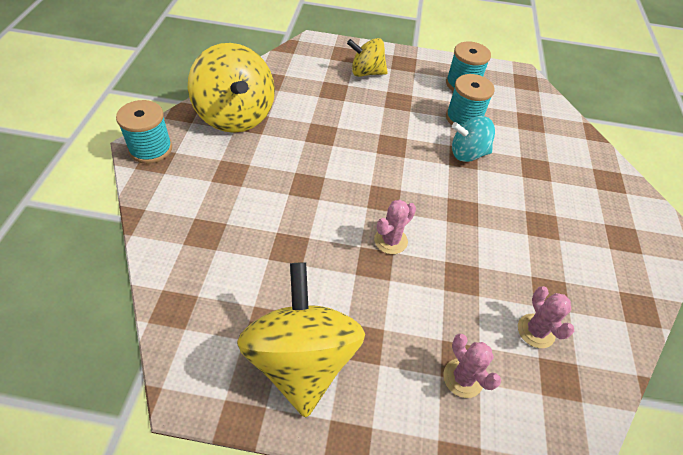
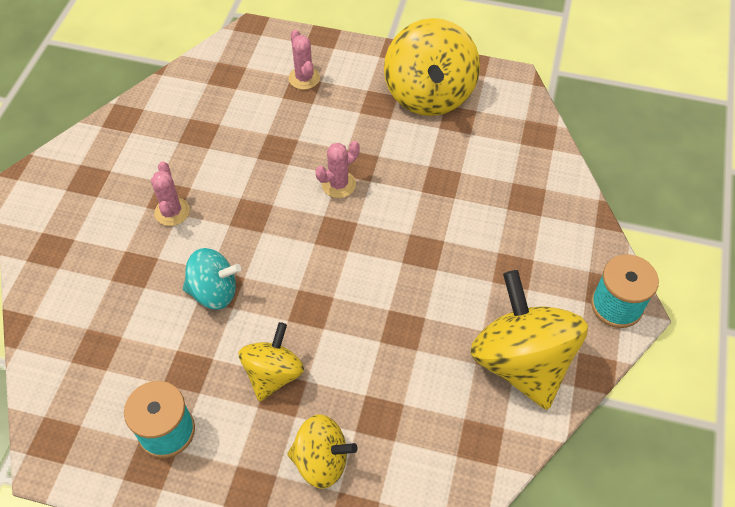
camera: 170 degrees left, 5 degrees up
turquoise spool [446,74,495,126] -> none
pink cactus [518,286,574,348] -> pink cactus moved to [151,162,190,226]
none -> yellow spinning top [238,322,304,402]

